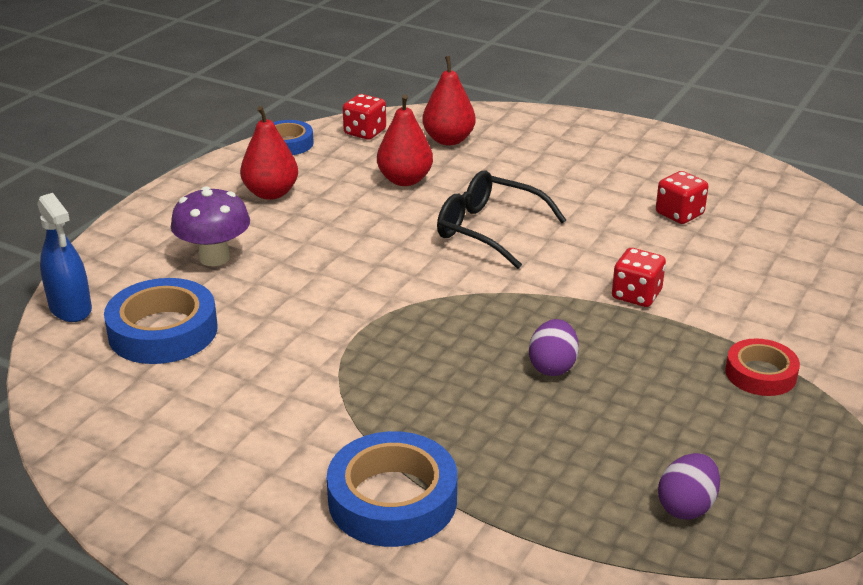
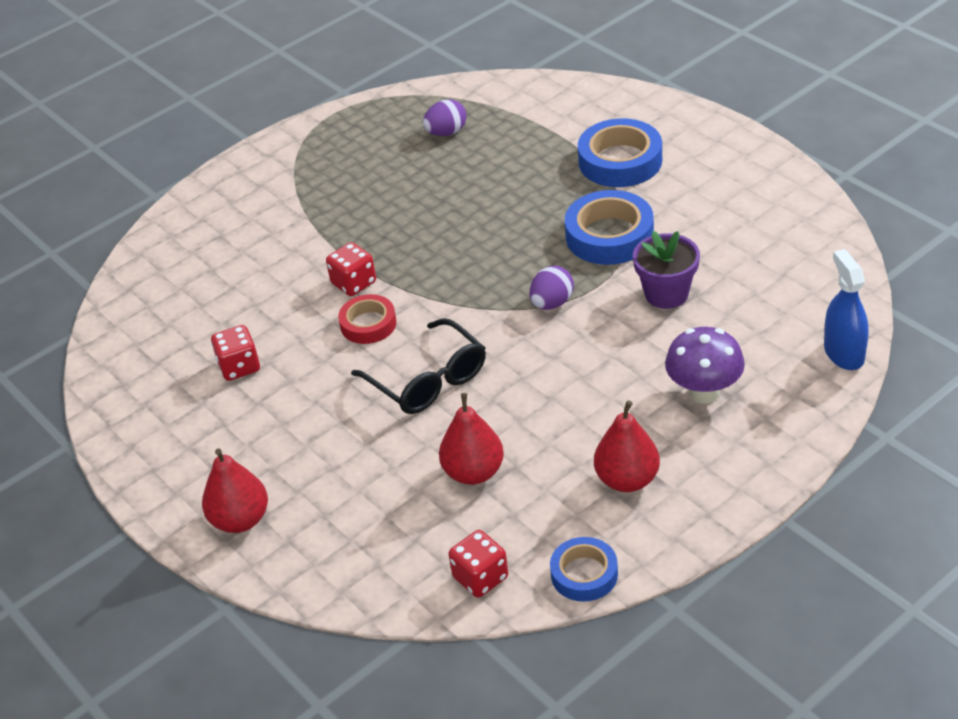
camera: 155 degrees left, 10 degrees up
blue tape [104,278,218,364] -> blue tape moved to [565,190,654,265]
red pear [422,56,476,145] -> red pear moved to [202,448,268,533]
purple egg [529,319,579,376] -> purple egg moved to [530,266,574,310]
red tape [725,338,800,396] -> red tape moved to [338,294,397,344]
none -> purple flower pot [633,231,700,309]

